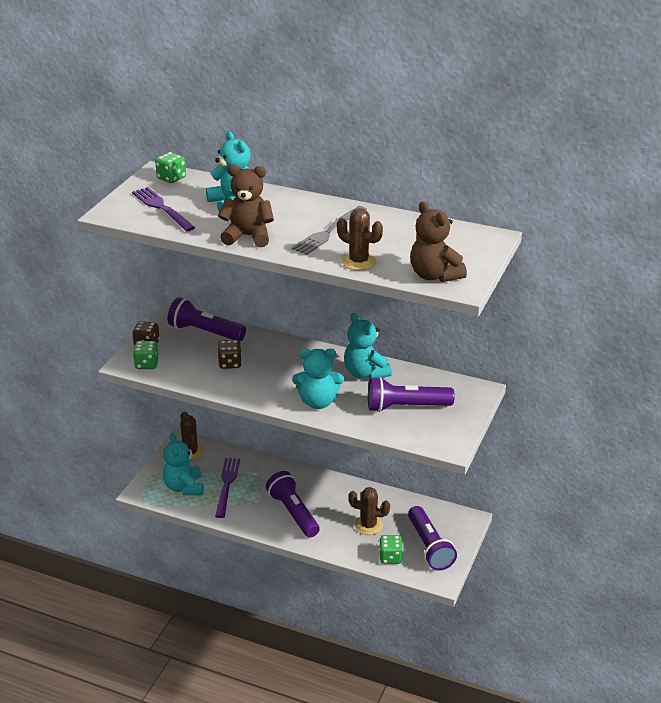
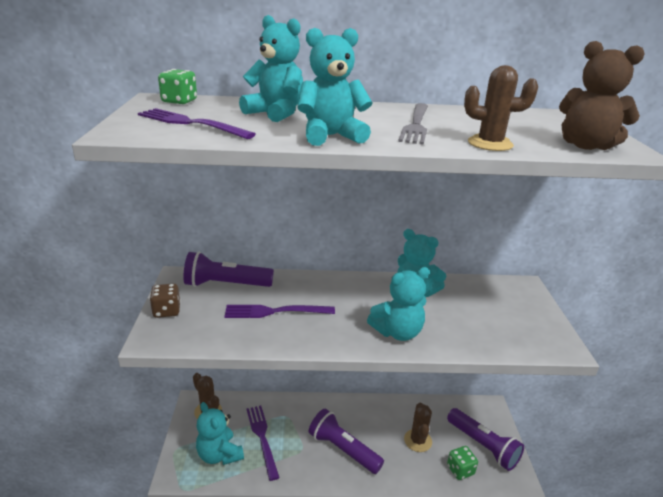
camera: 25 degrees left, 5 degrees down
green dice [133,341,159,369] -> none
brown teddy bear [218,165,274,247] -> turquoise teddy bear [297,28,372,146]
brown dice [218,340,242,369] -> purple fork [224,305,335,318]
brown cactus [348,487,390,535] -> brown cactus turned 75 degrees counterclockwise [404,403,432,452]
purple flashlight [368,377,455,412] -> none

